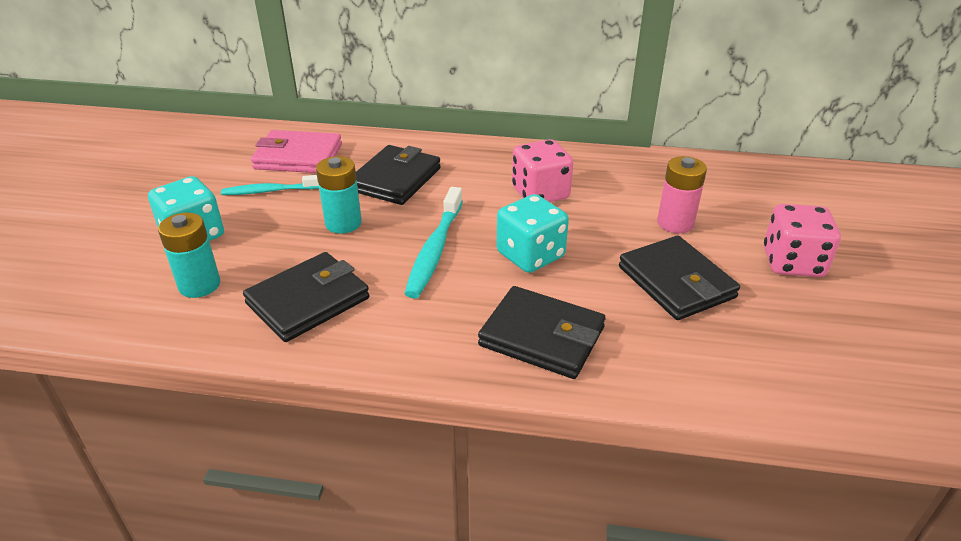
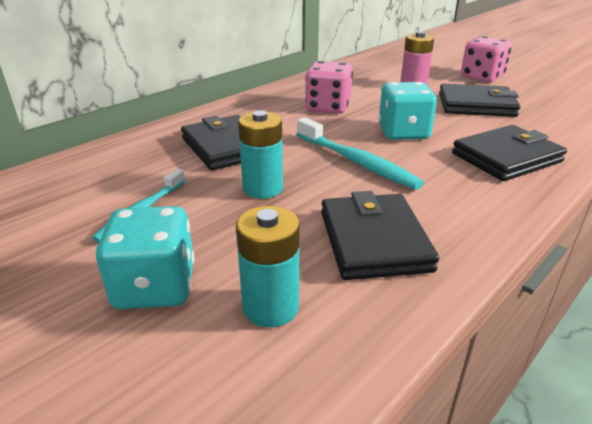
camera: 55 degrees left, 5 degrees down
pink wallet [251,130,342,173] -> none

